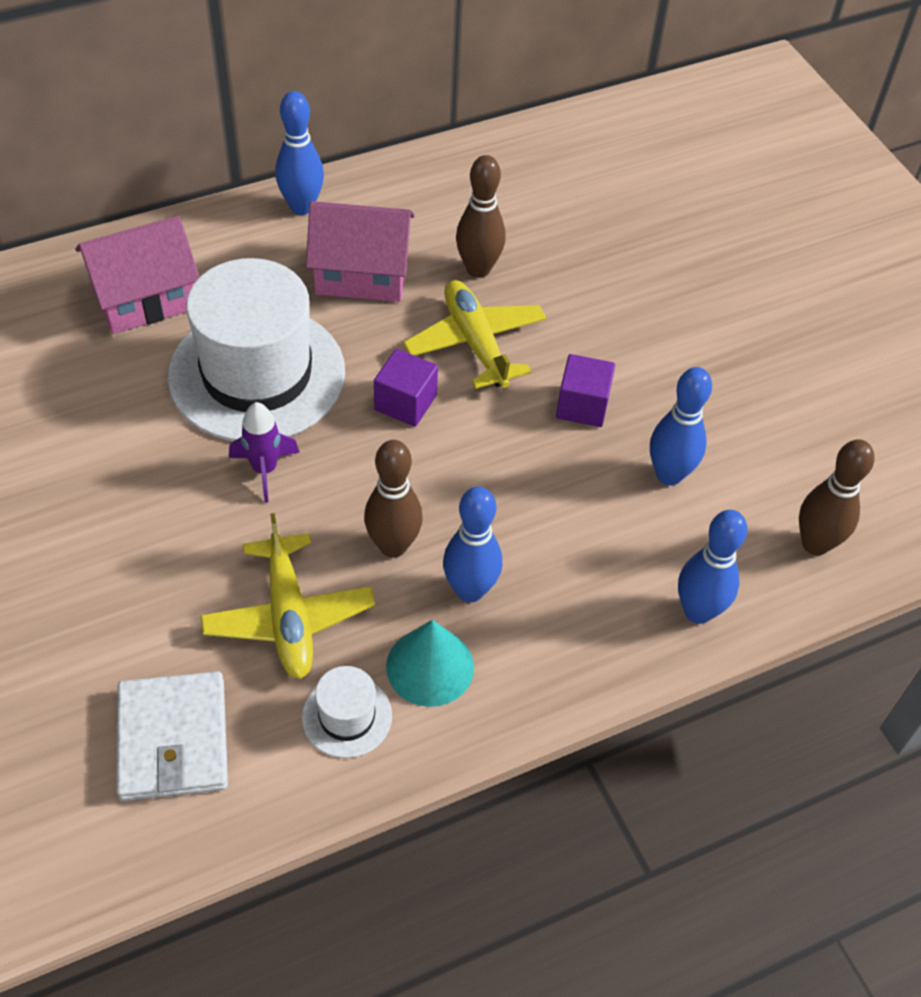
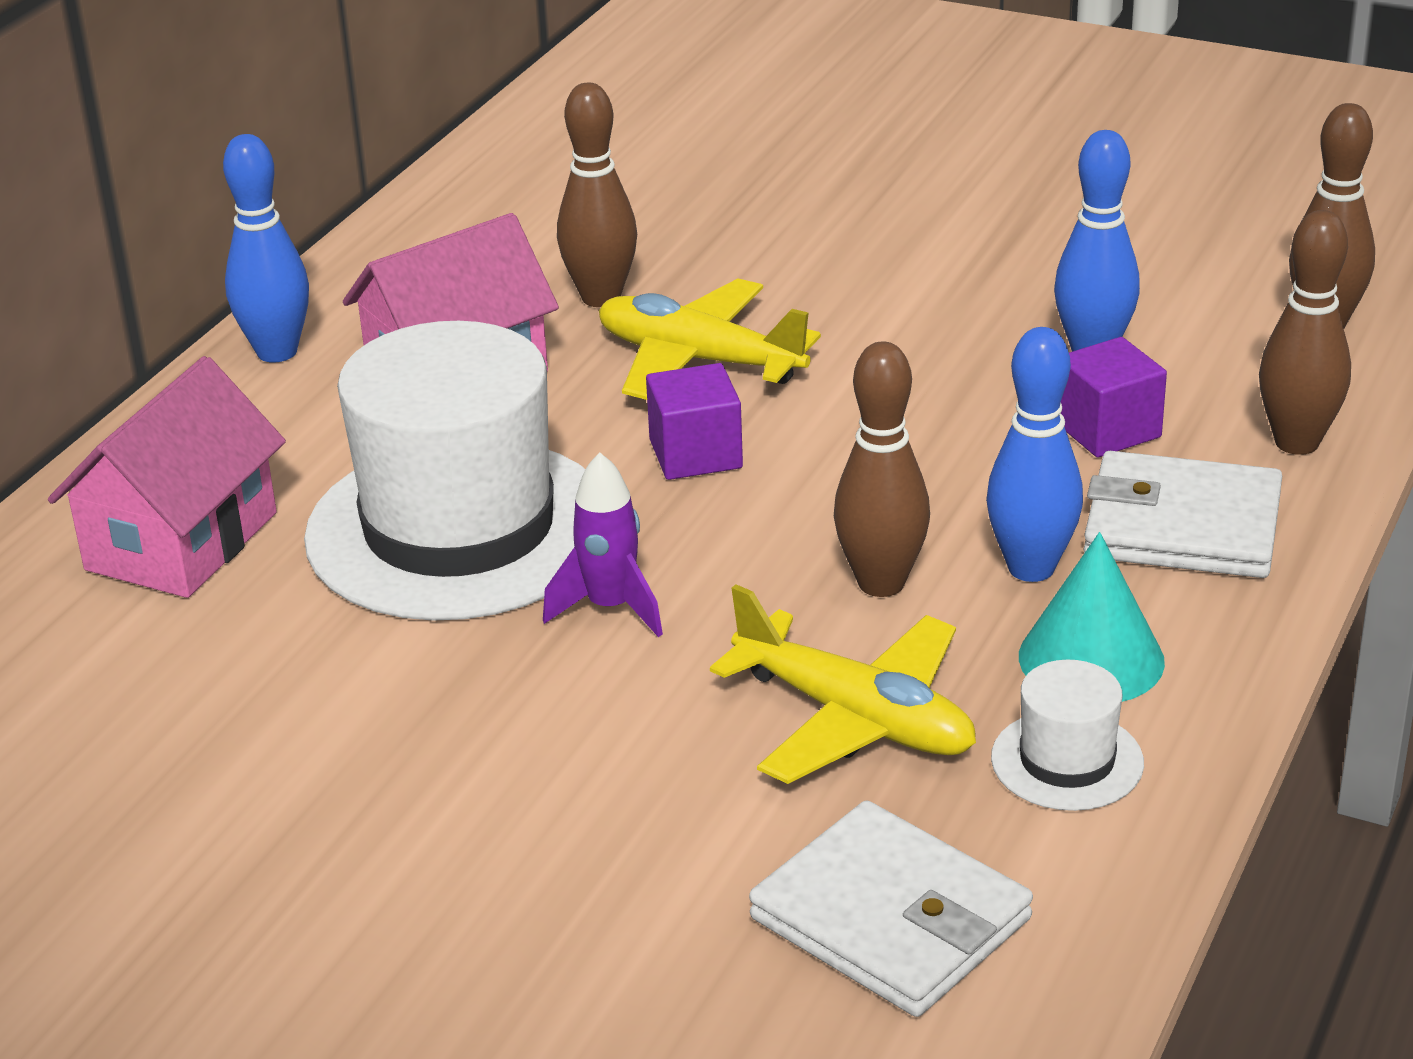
camera: 35 degrees left, 20 degrees down
purple cube [556,354,615,427] -> purple cube moved to [1061,337,1167,458]
blue bowling pin [678,510,748,624] -> brown bowling pin [1259,210,1351,455]
none -> white wallet [1084,451,1282,578]

